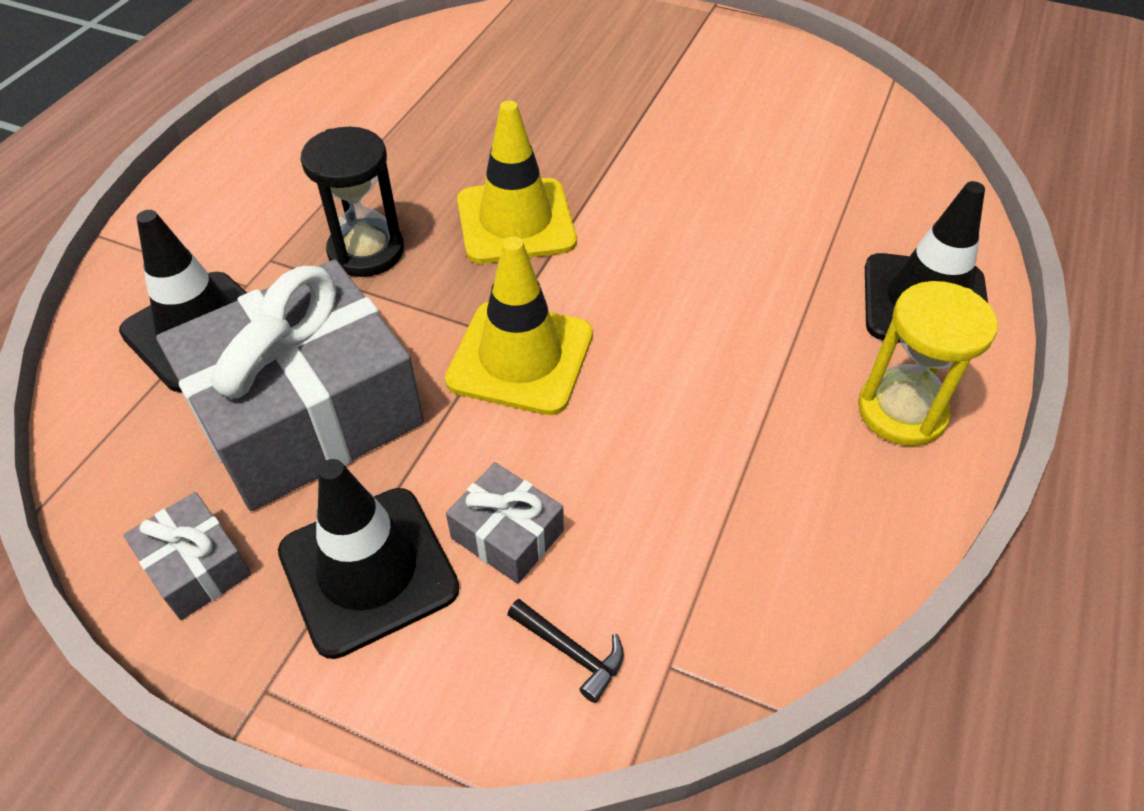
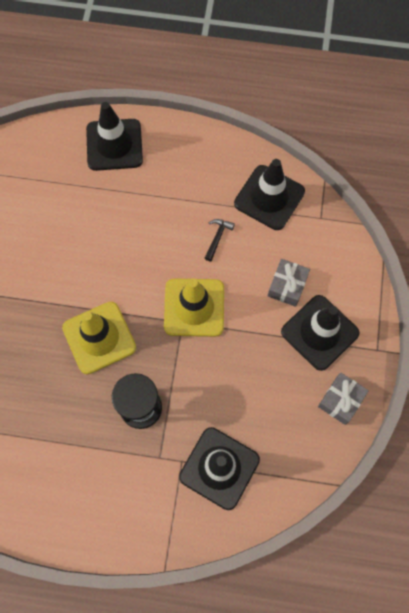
camera: 105 degrees left, 20 degrees up
grey gift [156,260,424,511] -> none
black hammer [507,599,624,703] -> black hammer moved to [205,219,235,261]
yellow hourglass [858,281,998,446] -> none
none -> black traffic cone [234,159,305,230]

